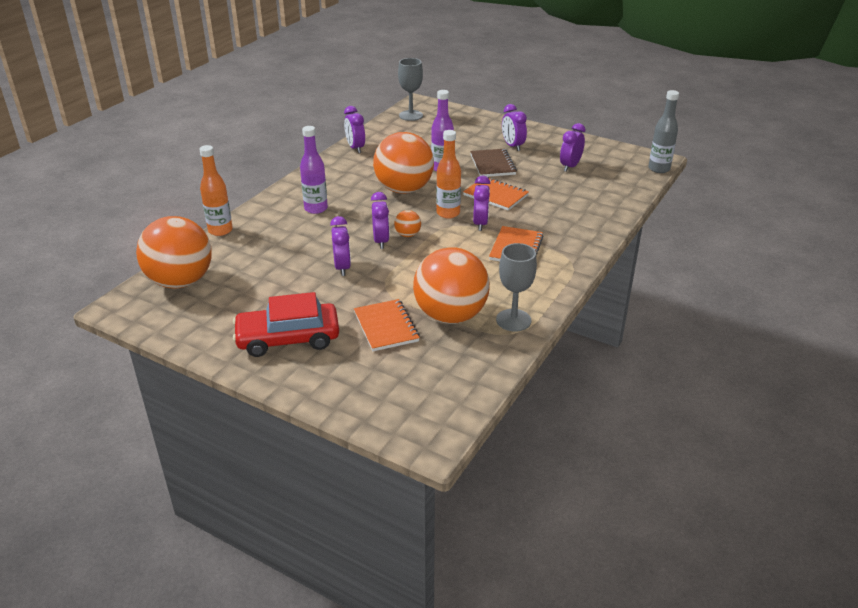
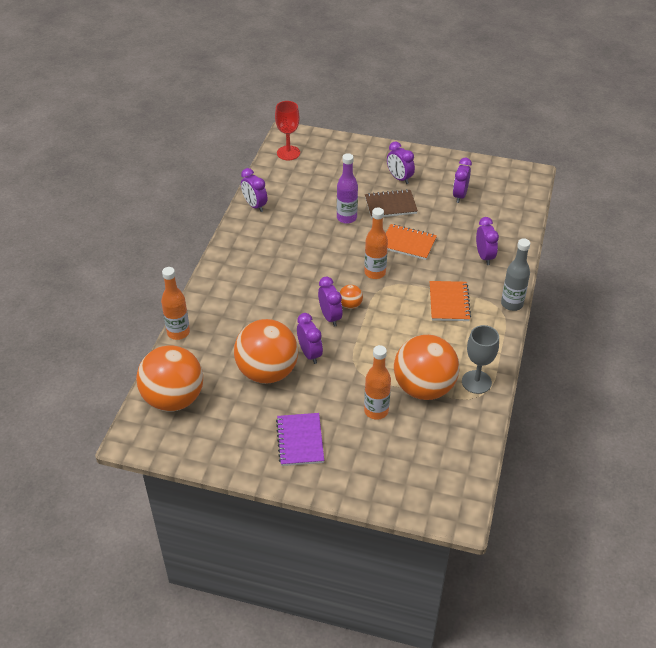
camera: 15 degrees left, 10 degrees up
red car [233,292,339,357] -> purple notebook [276,413,324,466]
purple bottle [300,126,328,214] -> none
orange notebook [354,299,420,351] -> orange bottle [364,345,391,420]
orange ball [373,132,434,194] -> orange ball moved to [234,319,298,384]
grey goblet [398,58,423,121] -> red goblet [275,101,300,160]
brown notebook [470,149,517,177] -> brown notebook turned 75 degrees counterclockwise [365,189,418,218]
purple clock [473,175,490,231] -> purple clock moved to [476,217,499,265]
grey bottle [649,90,679,173] -> grey bottle moved to [501,238,530,311]

